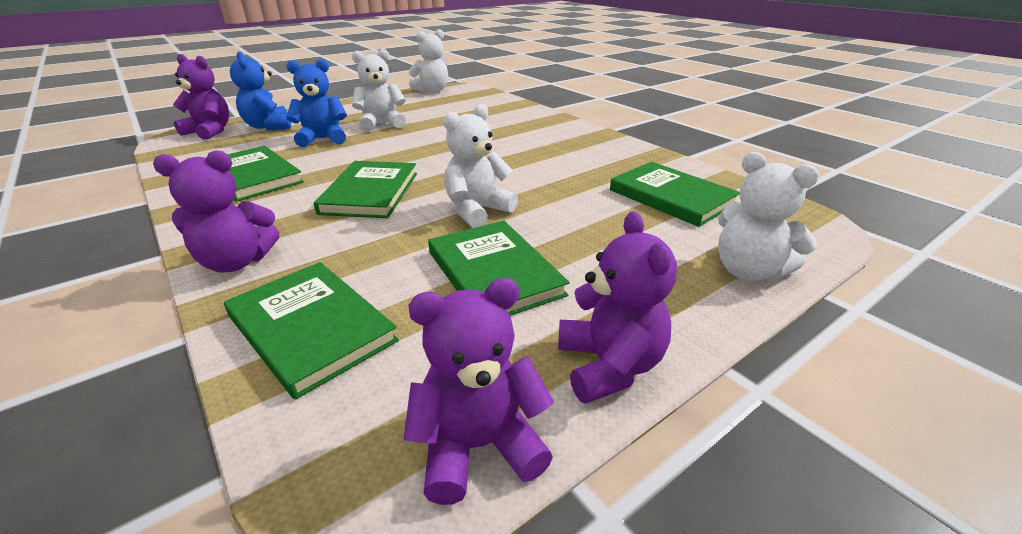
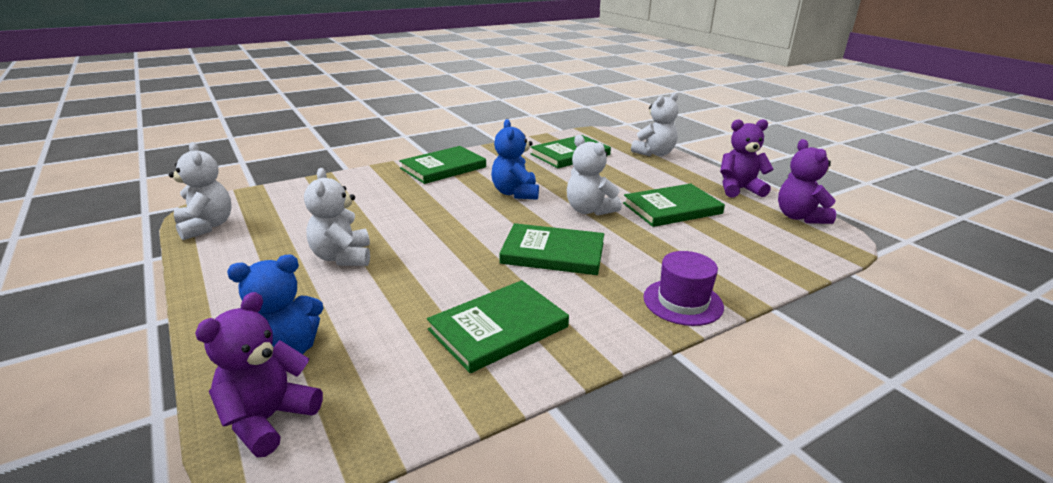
camera: 85 degrees left, 5 degrees down
purple teddy bear [153,150,279,272] -> purple hat [643,251,724,326]
green book [224,262,399,400] -> green book moved to [399,146,486,184]
blue teddy bear [286,59,347,147] -> blue teddy bear moved to [491,119,539,200]

